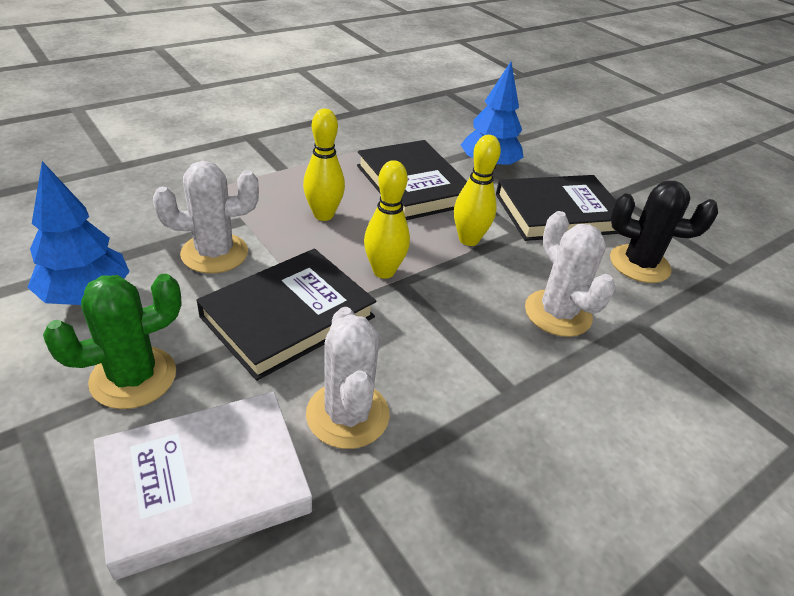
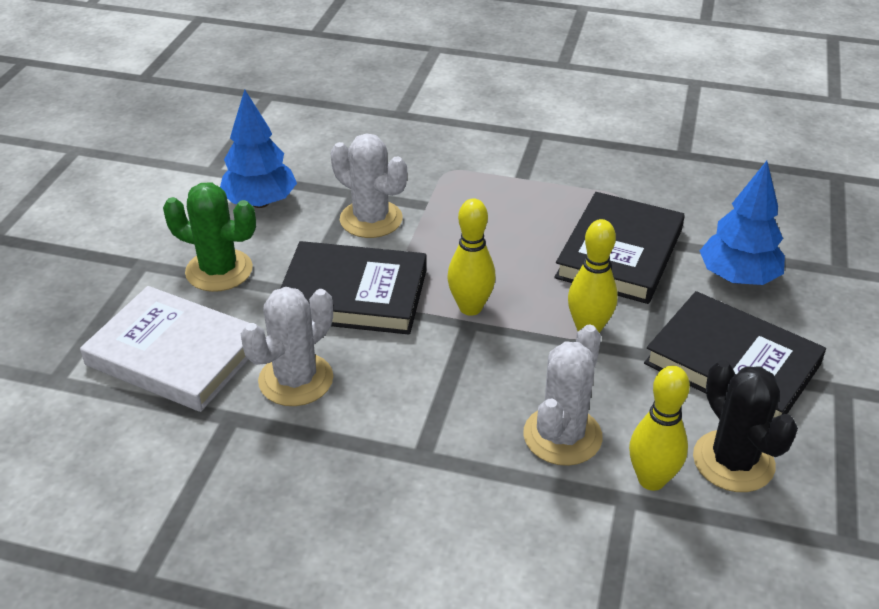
camera: 55 degrees right, 0 degrees up
yellow bowling pin [303,109,345,221] -> yellow bowling pin moved to [629,366,690,491]

